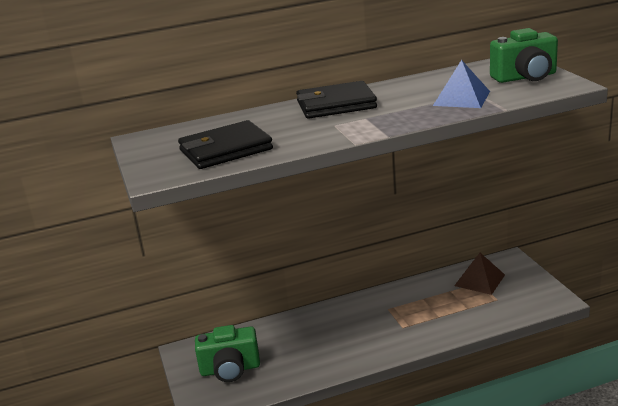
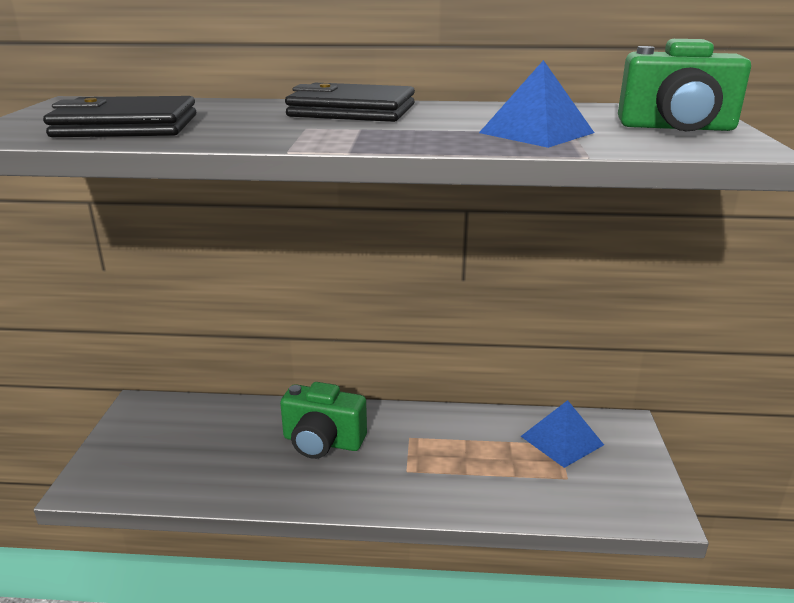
camera: 20 degrees right, 0 degrees up
green camera [195,325,260,382] -> green camera moved to [280,382,367,459]
brown pyramid [454,253,505,295] -> blue pyramid [521,400,604,468]

